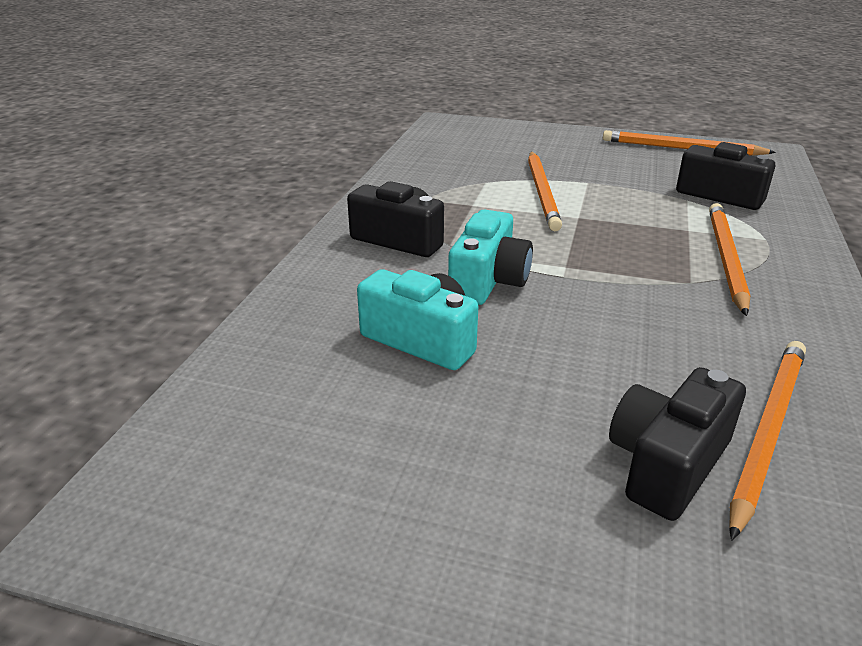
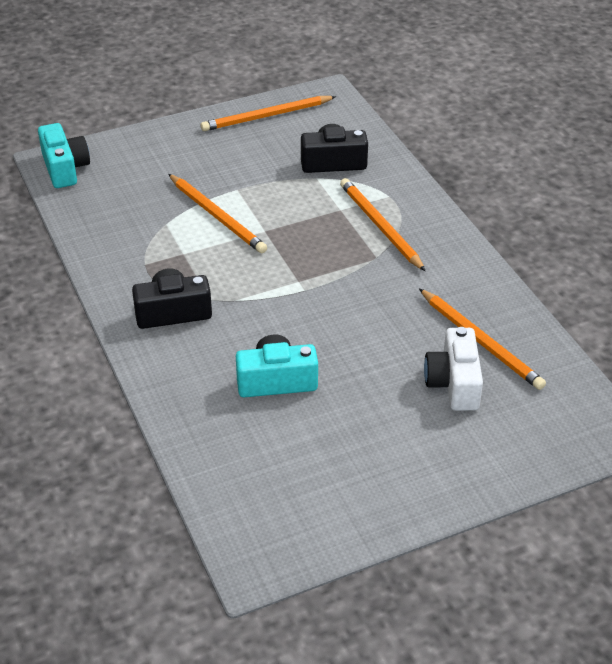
camera: 40 degrees left, 10 degrees up
turquoise camera [448,210,533,305] -> turquoise camera moved to [38,123,90,188]
black camera [609,367,746,521] -> white camera [424,327,483,411]
orange pencil [729,341,806,541] -> orange pencil turned 150 degrees clockwise [419,289,546,390]

